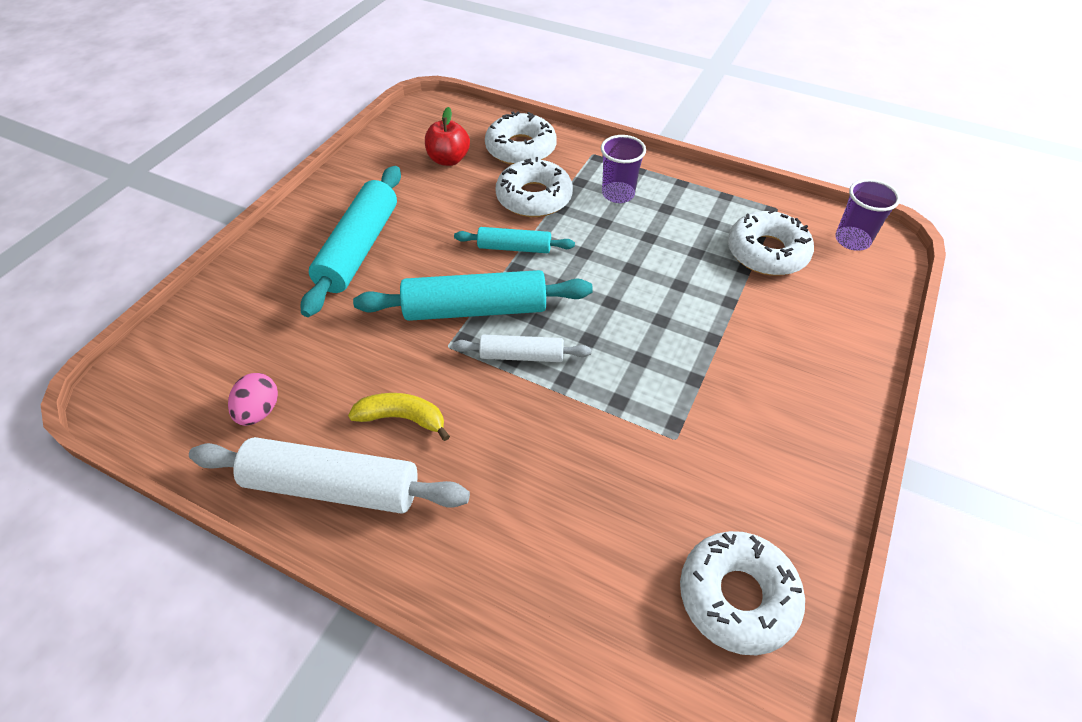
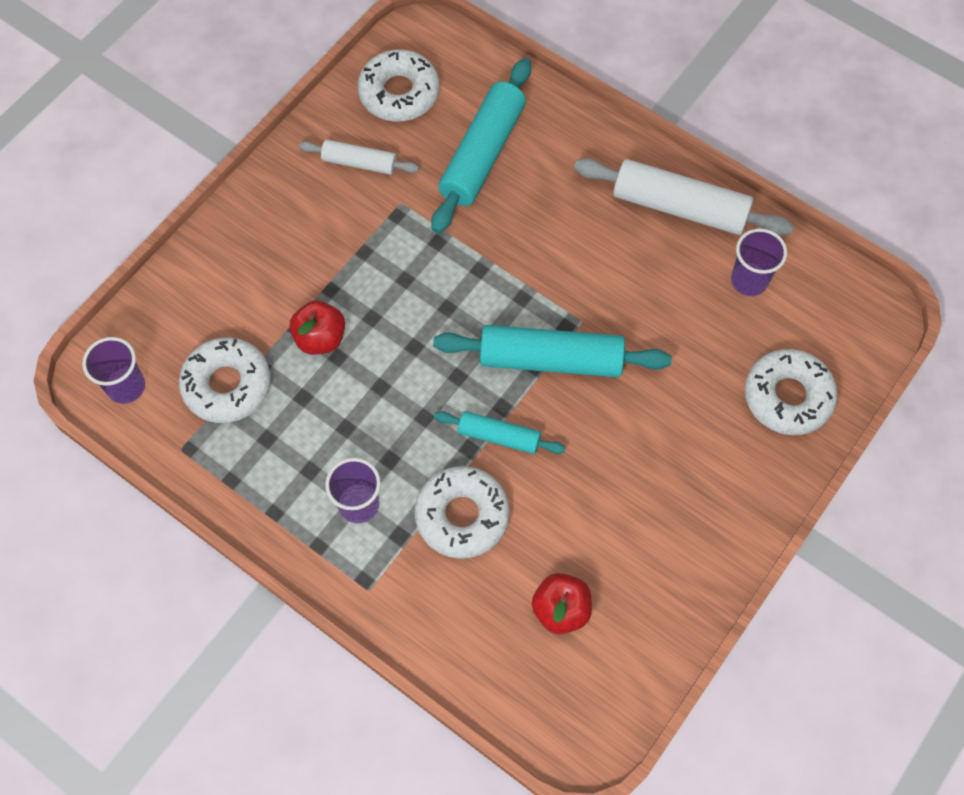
camera: 170 degrees left, 15 degrees up
pink egg [228,373,278,426] -> purple cup [731,228,787,296]
turquoise rolling pin [301,166,401,317] -> turquoise rolling pin moved to [431,58,531,234]
yellow banana [348,393,450,441] -> none
white rolling pin [452,335,591,362] -> white rolling pin moved to [299,140,419,175]
white donut [485,111,557,165] -> white donut moved to [745,349,838,435]
none -> red apple [290,300,345,354]

